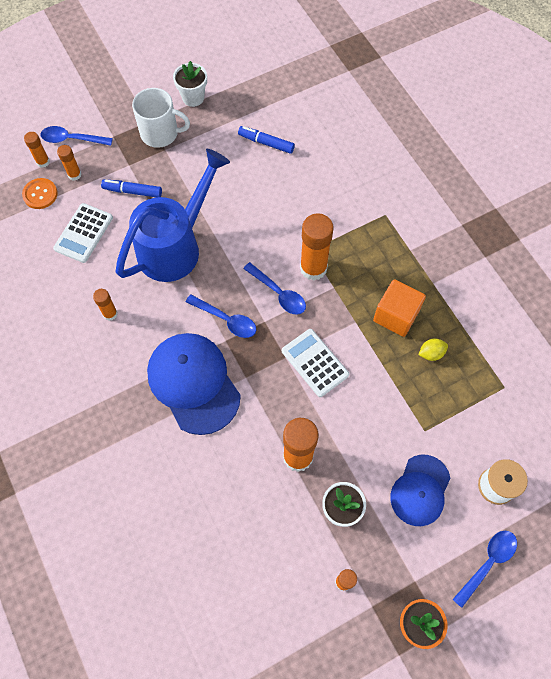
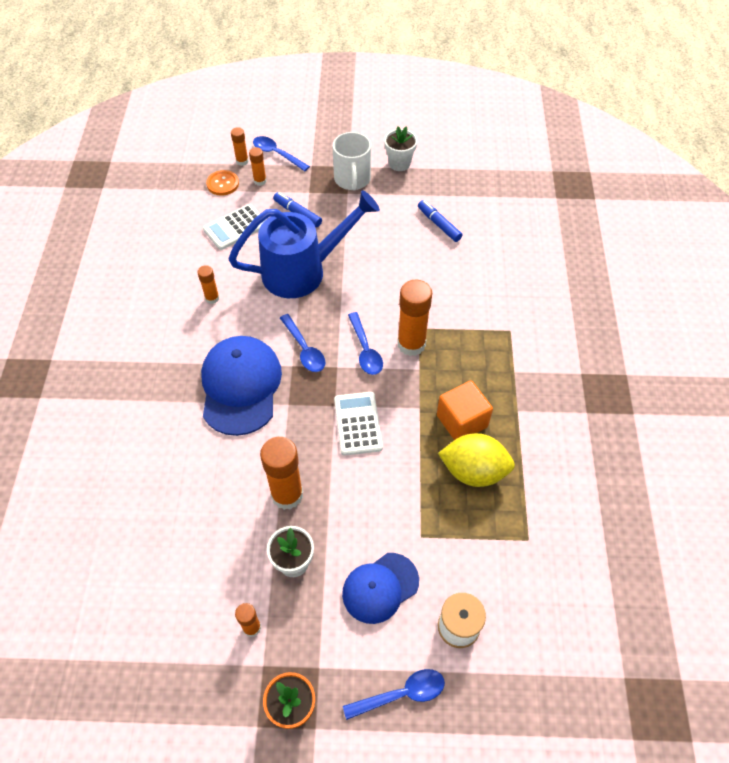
camera: 30 degrees right, 10 degrees down
white mug [132,88,190,148] -> white mug turned 45 degrees clockwise [332,132,371,191]
yellow lemon [418,338,448,361] -> yellow lemon [438,433,515,487], size x2.16

